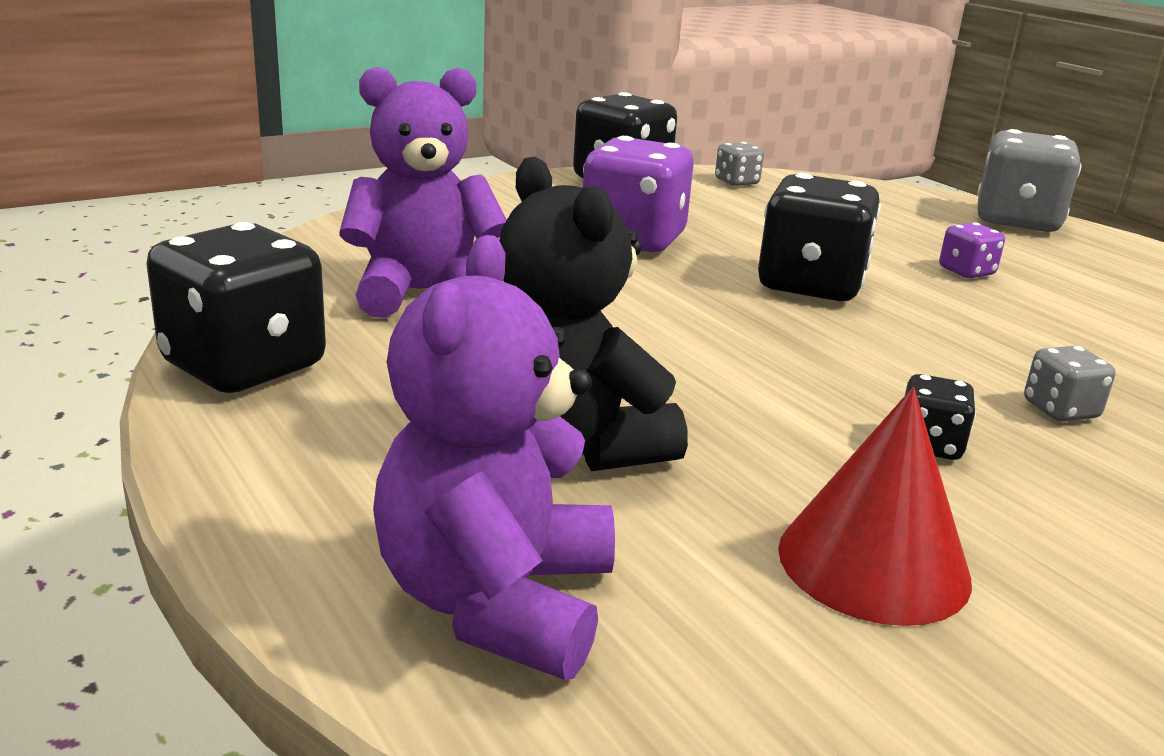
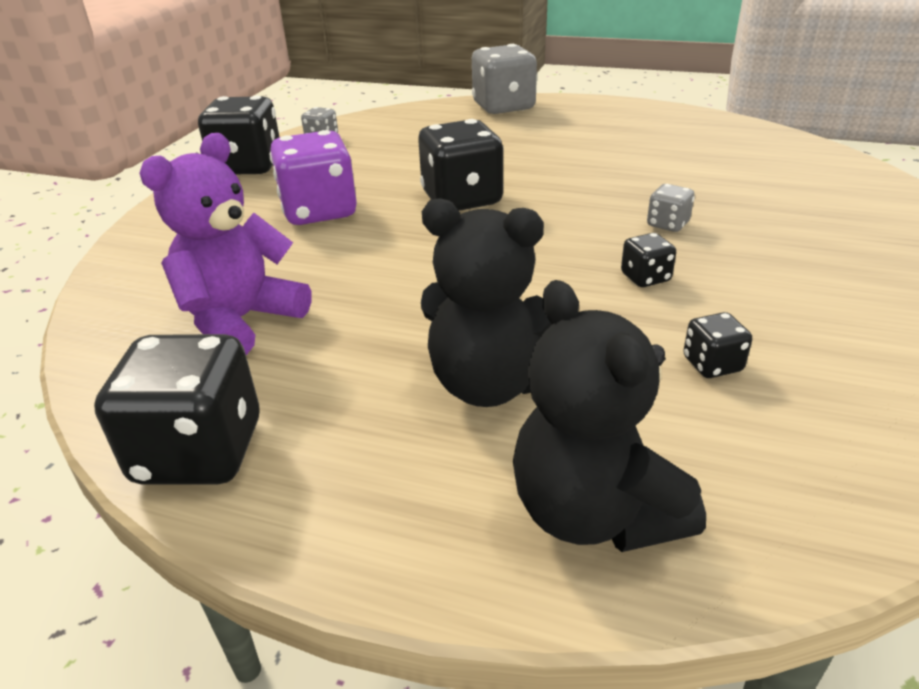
camera: 35 degrees left, 10 degrees up
purple teddy bear [373,235,615,680] -> black teddy bear [513,280,706,552]
red cone [778,387,972,626] -> black dice [683,312,752,378]
purple dice [939,222,1005,278] -> none

